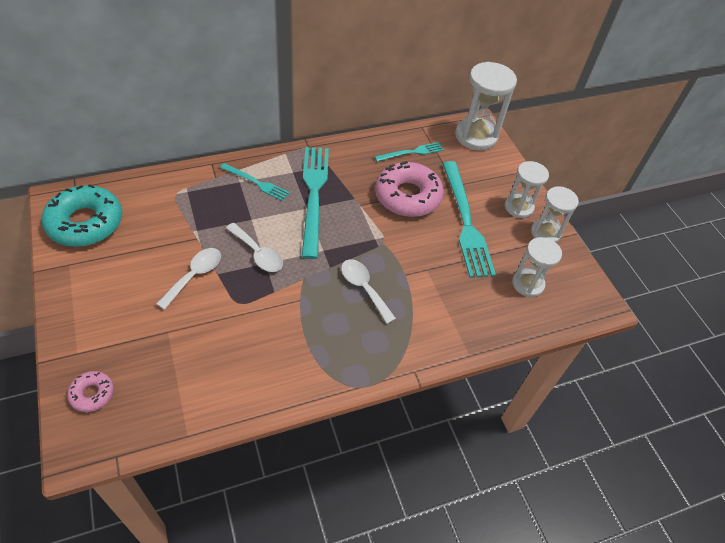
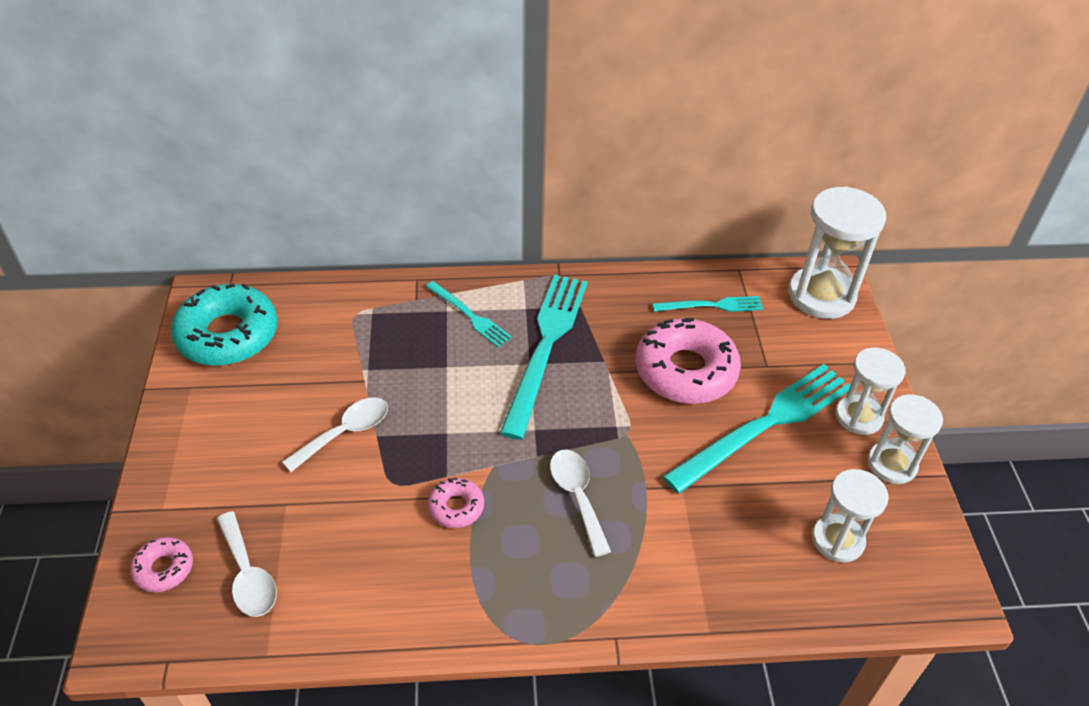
camera: 20 degrees right, 5 degrees down
white spoon [226,223,283,272] -> white spoon moved to [217,511,277,617]
turquoise fork [442,161,496,278] -> turquoise fork turned 135 degrees counterclockwise [662,364,851,494]
none -> pink donut [428,478,484,528]

